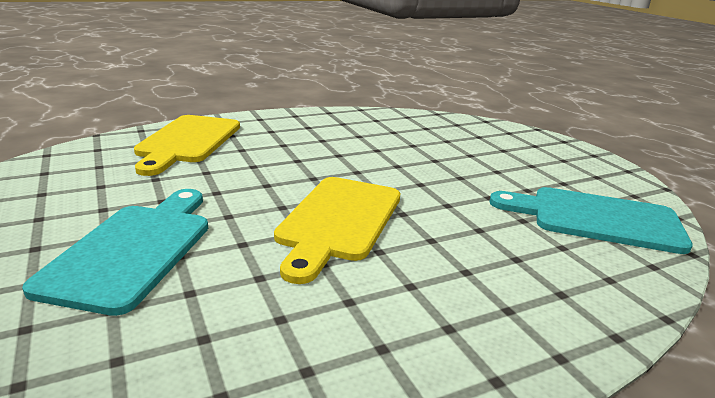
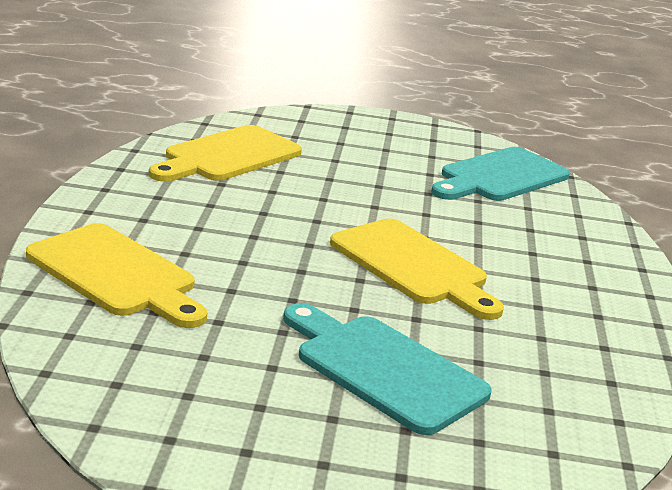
camera: 60 degrees left, 0 degrees up
none -> yellow cutting board [149,125,302,182]

